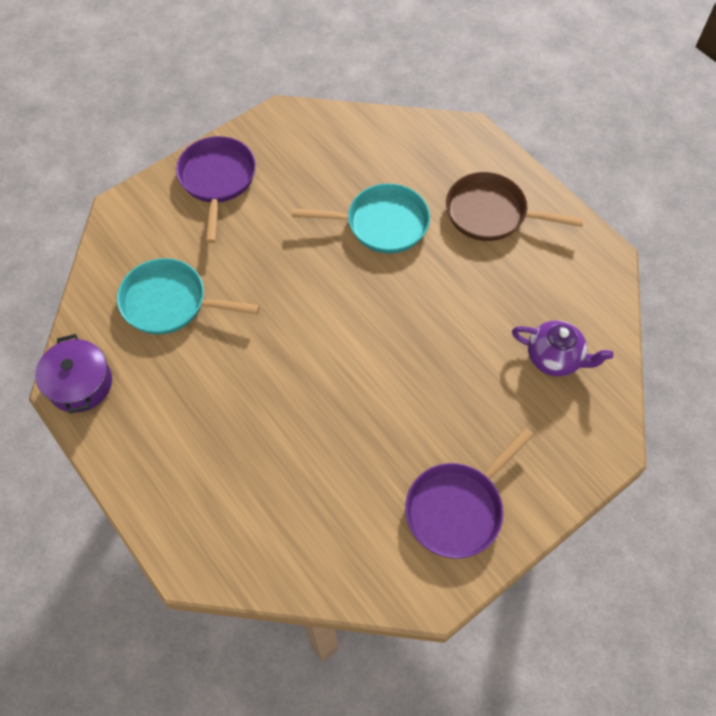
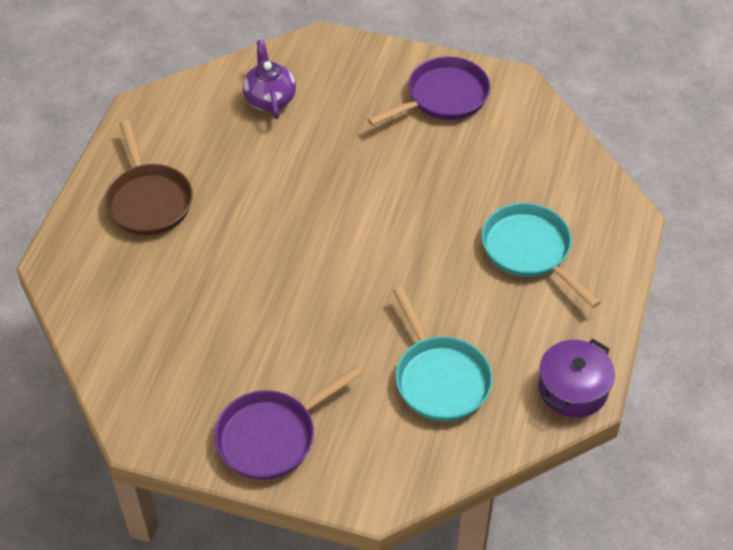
camera: 125 degrees left, 10 degrees down
turquoise pan [292,183,430,254] -> turquoise pan moved to [482,203,601,308]
purple pan [405,428,534,558] -> purple pan turned 45 degrees counterclockwise [367,56,490,126]

